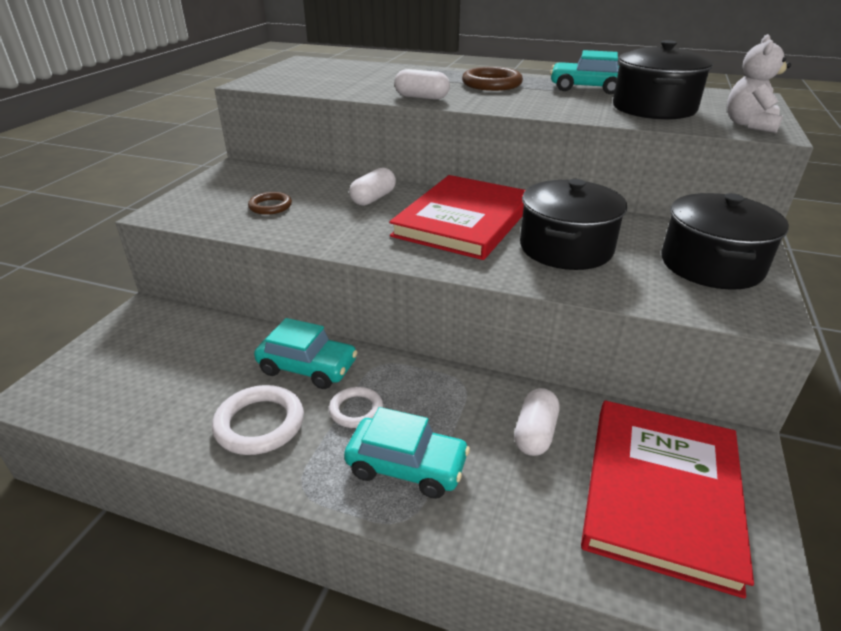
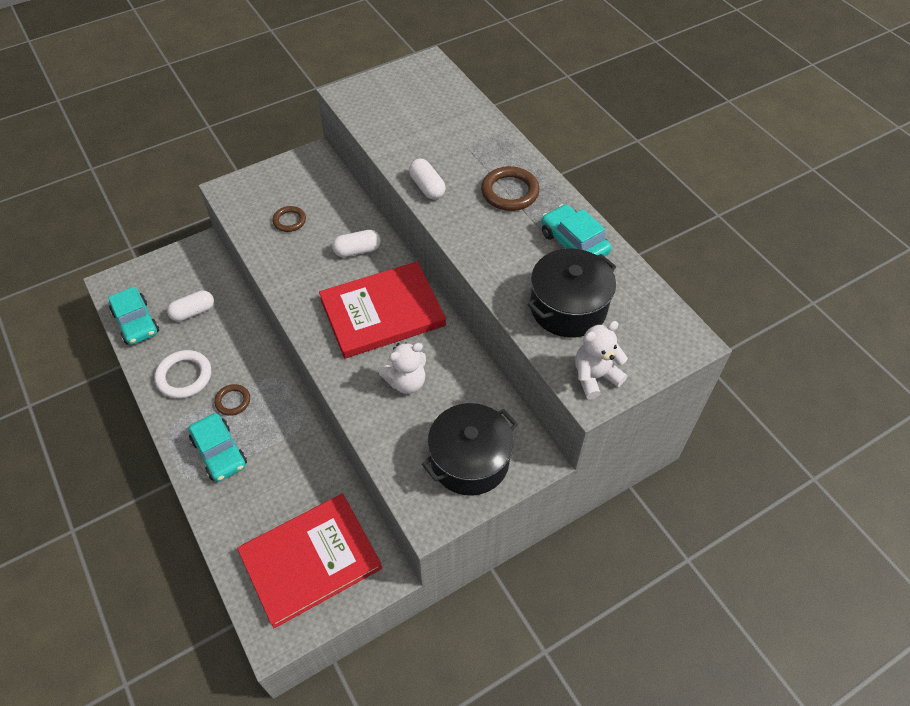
camera: 40 degrees right, 20 degrees up
turquoise car [254,318,358,389] -> turquoise car moved to [108,287,159,345]
white ring [329,387,383,428] -> brown ring [214,384,250,416]
white capsule [514,388,559,456] -> white capsule moved to [167,290,214,321]
black pot [520,179,627,270] -> white teddy bear [379,342,426,394]

